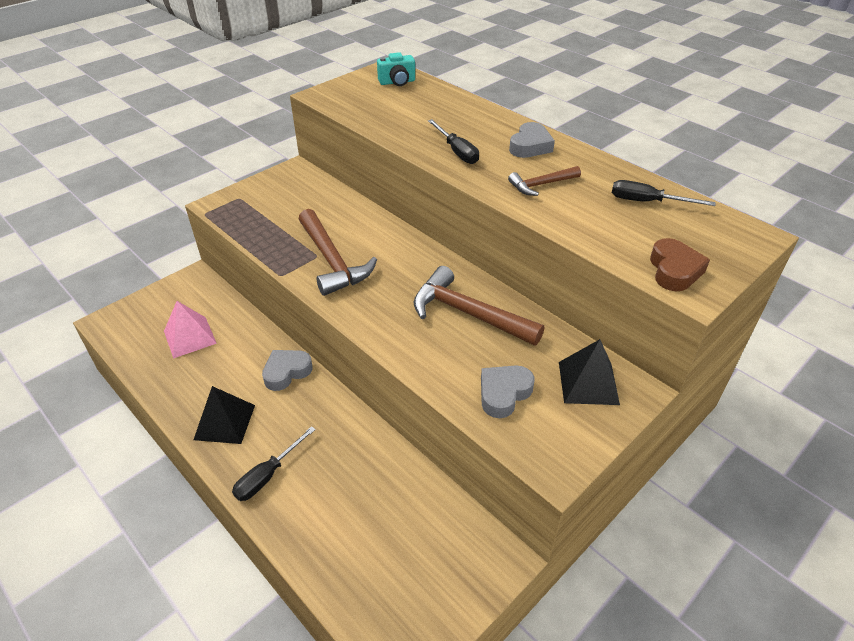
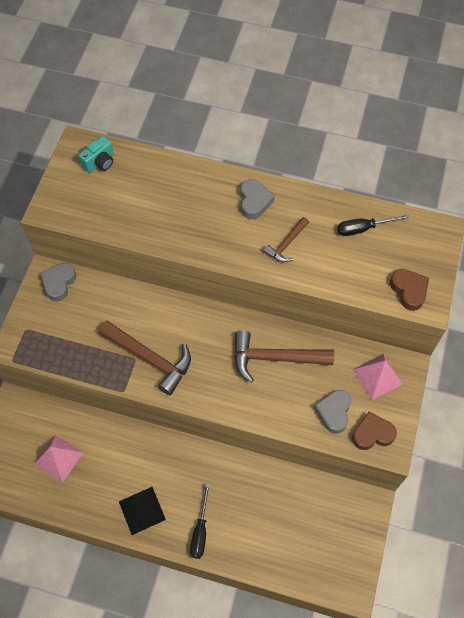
camera: 30 degrees left, 20 degrees up
grey heart [262,350,313,391] -> grey heart moved to [40,263,76,301]
black screwdriver [428,119,479,164] -> none
black pyramid [559,339,620,405] -> pink pyramid [352,354,403,400]
none -> brown heart [352,412,397,450]

